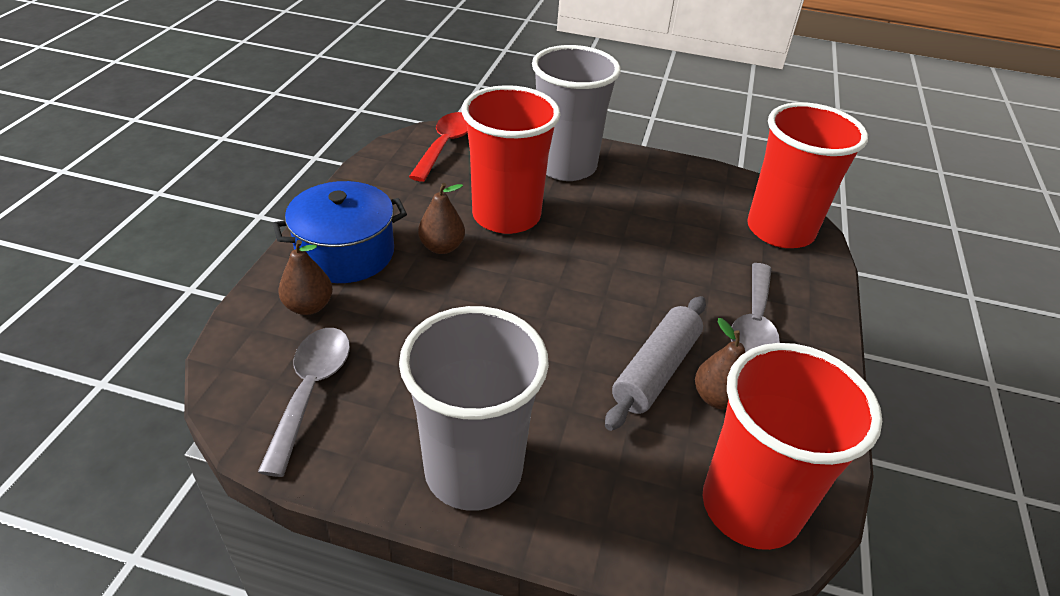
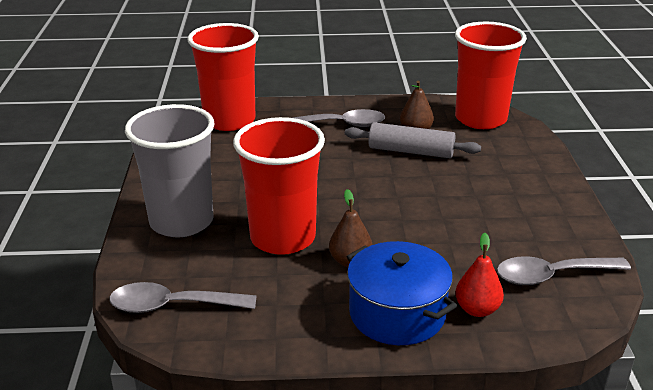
camera: 105 degrees left, 10 degrees down
brown pear [278,240,333,315] -> red pear [455,233,504,317]
grey cup [399,306,549,511] -> none
red spoon [409,112,468,182] -> grey spoon [109,282,257,313]

